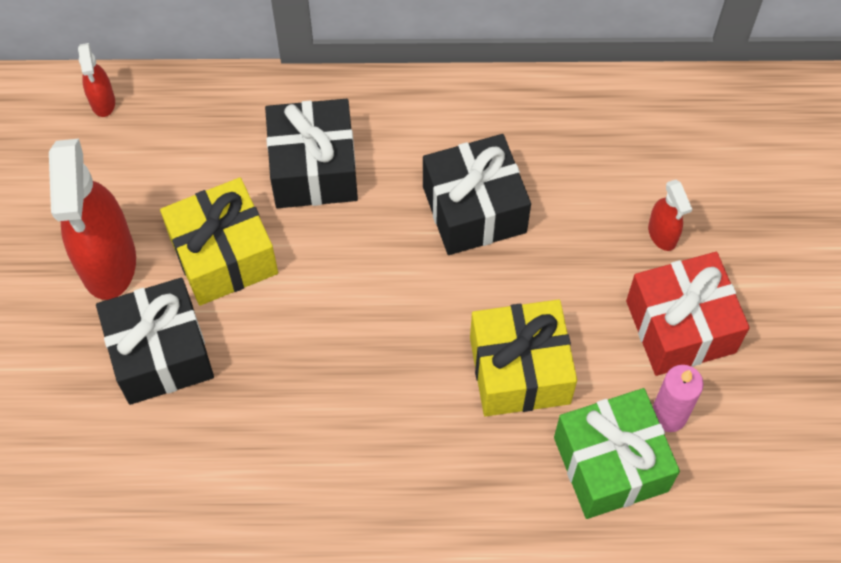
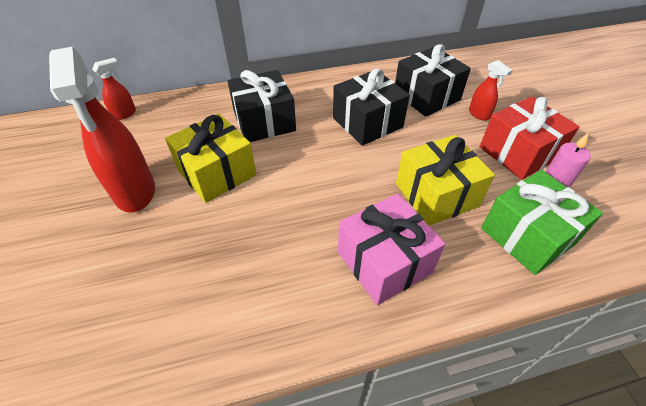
camera: 15 degrees left, 15 degrees down
red spray bottle [78,43,115,117] -> red spray bottle turned 105 degrees counterclockwise [92,58,136,120]
black gift [96,278,214,405] -> black gift moved to [395,44,471,117]
none -> pink gift [338,194,445,305]

